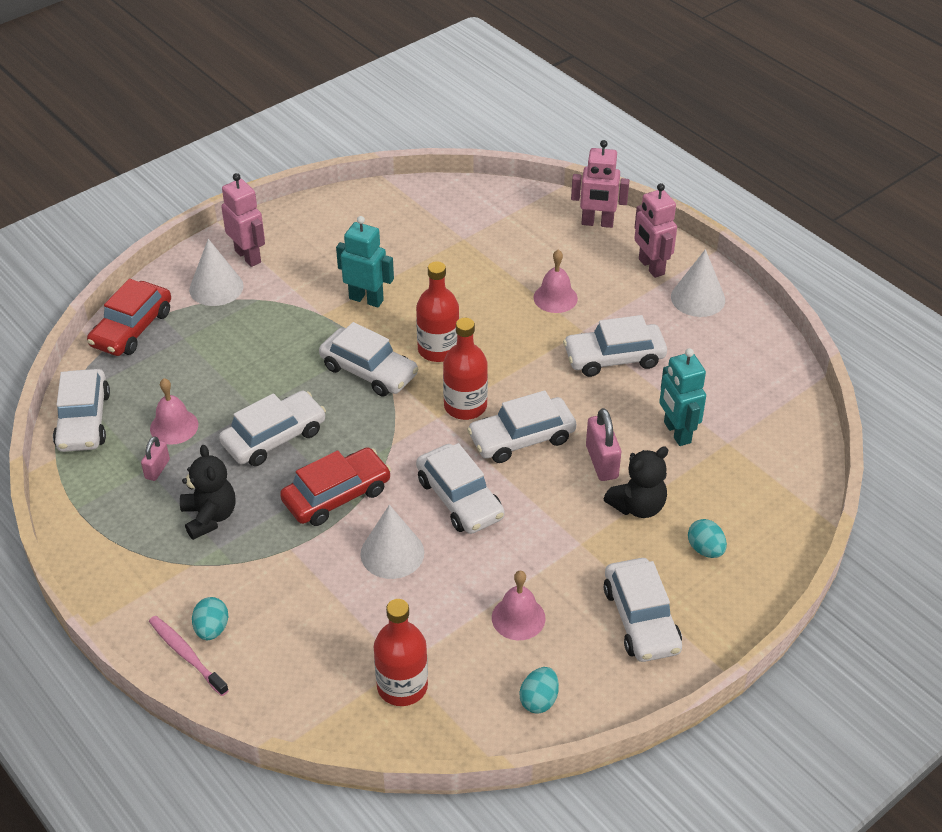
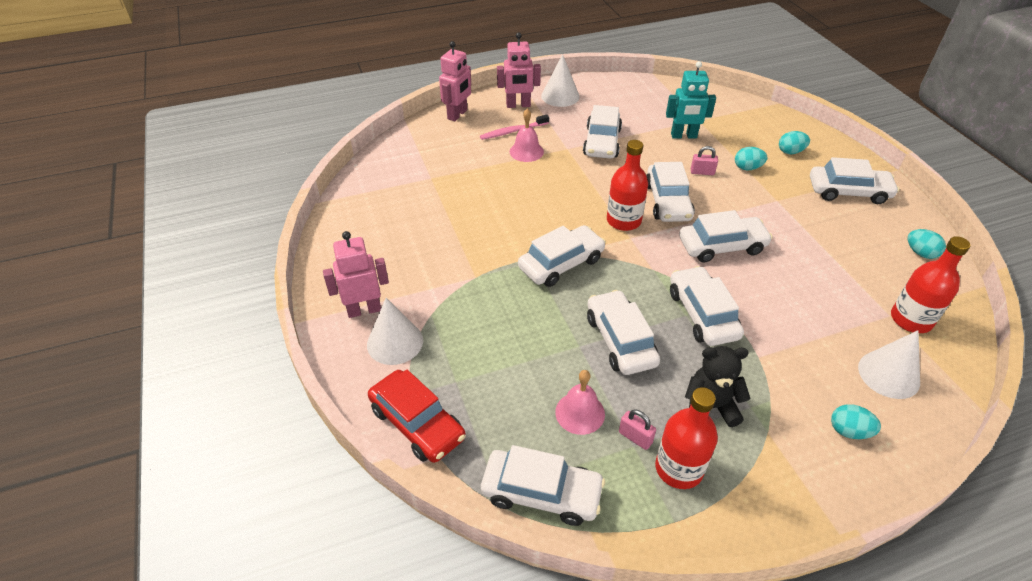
camera: 70 degrees left, 0 degrees up
pink toothbrush [149,616,229,696] -> pink toothbrush moved to [480,114,549,140]
red car [280,447,391,526] -> white car [670,266,744,346]
turquoise robot [336,216,394,307] -> none
white cone [361,505,424,579] -> white cone moved to [858,330,920,399]
red bottle [416,261,459,362] -> red bottle moved to [655,387,718,489]
pink bell [492,571,546,640] -> none
pink padlock [586,408,621,481] -> pink padlock [691,146,718,175], size x0.62
black teddy bear [604,447,669,518] -> turquoise egg [735,147,767,170]

